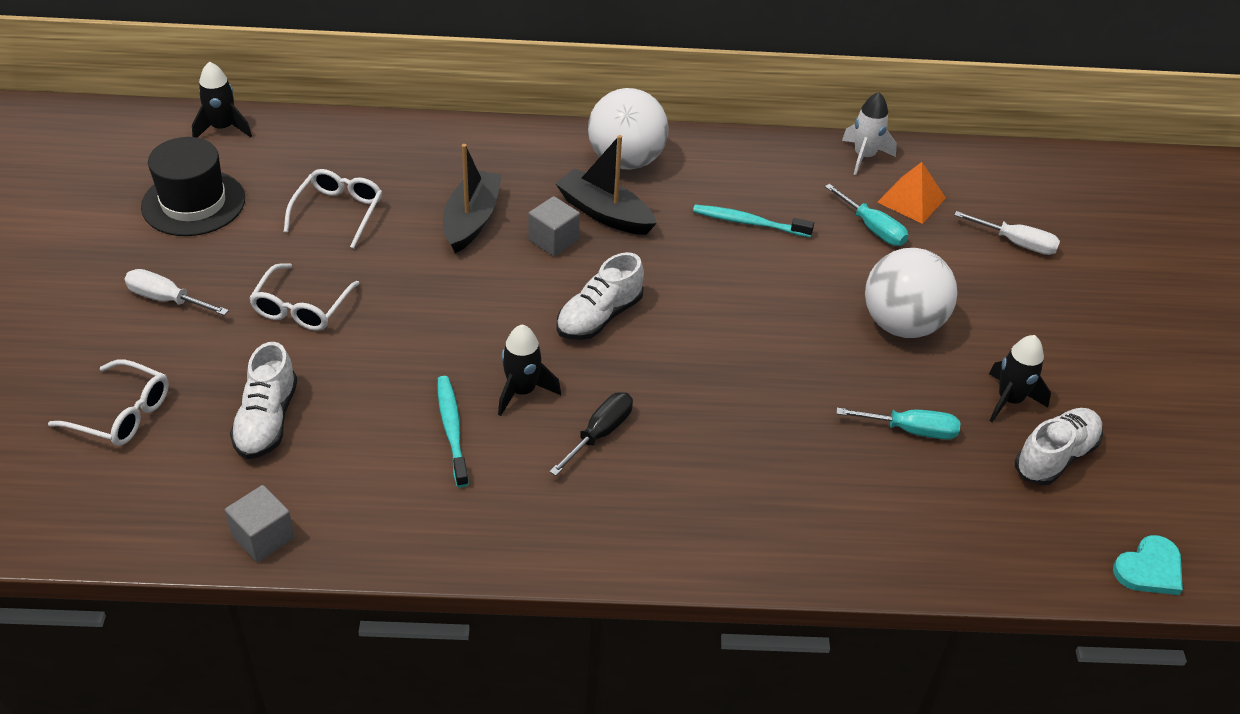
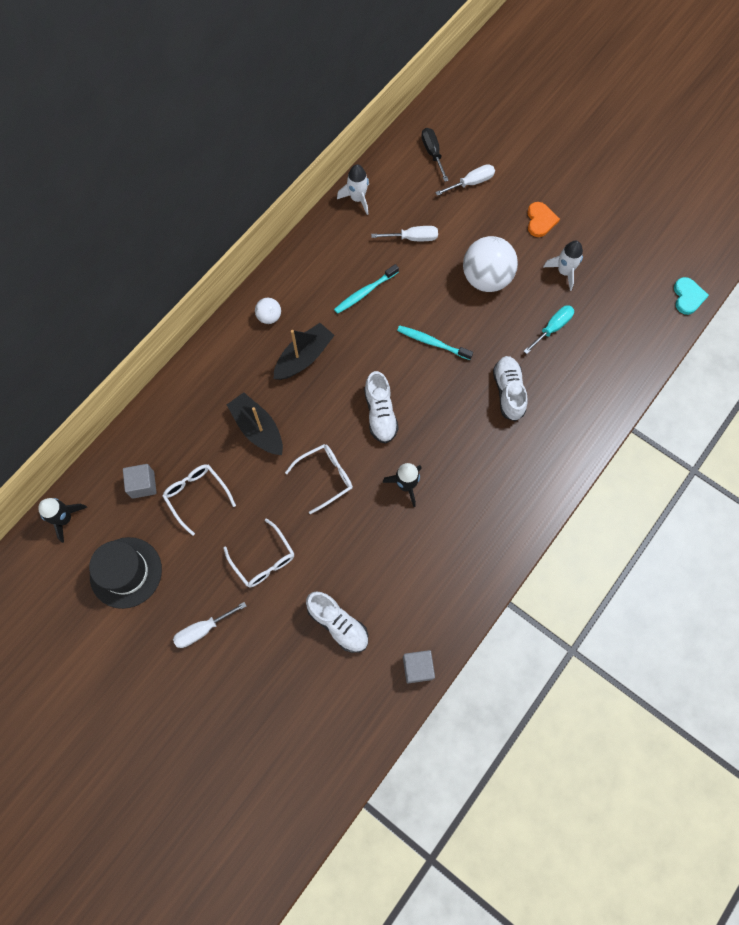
camera: 50 degrees left, 25 degrees up
white glasses [48,359,169,446] -> white glasses moved to [285,444,353,514]
turquoise toothbrush [437,376,469,488] -> turquoise toothbrush moved to [397,325,473,360]
grey cube [528,196,580,256] -> grey cube moved to [123,464,157,499]
black screwdriver [549,392,633,476] -> black screwdriver moved to [421,128,449,182]
black boat [555,135,657,235] -> black boat turned 150 degrees clockwise [273,323,335,380]
white ball [588,88,669,170] -> white ball [255,298,281,324], size x0.48
turquoise screwdriver [825,184,908,246] -> white screwdriver [371,226,438,241]
orange pyramid [877,162,946,224] -> none
black rocket [989,335,1051,422] -> white rocket [543,241,583,291]
white shoe [1015,408,1103,485] -> white shoe moved to [493,356,528,421]
none -> orange heart [527,202,560,237]

